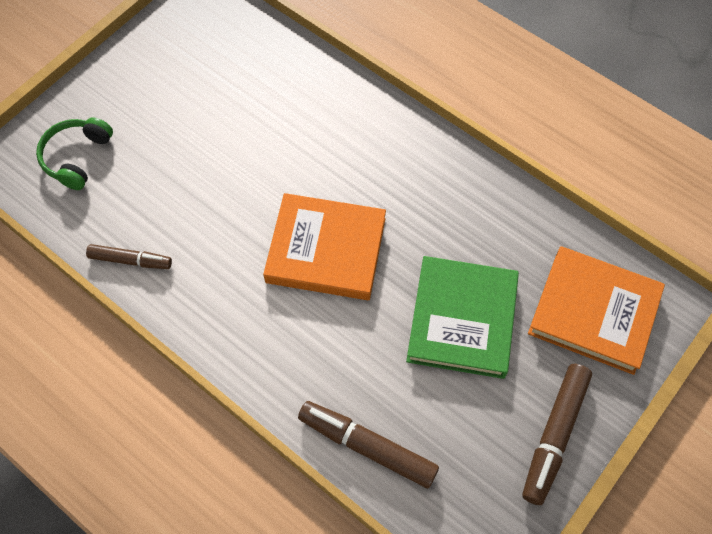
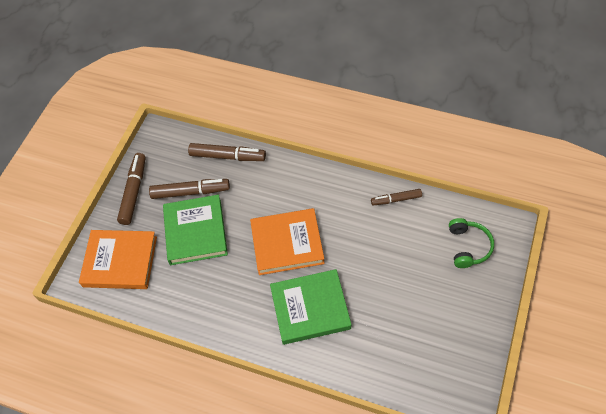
camera: 165 degrees right, 5 degrees down
none -> brown marker [149,179,230,199]
none -> green book [270,269,351,345]

